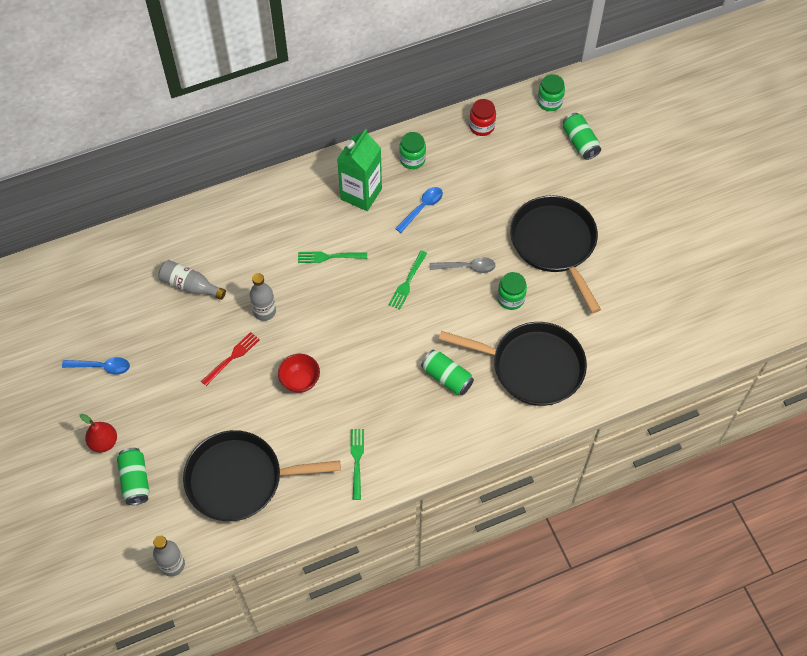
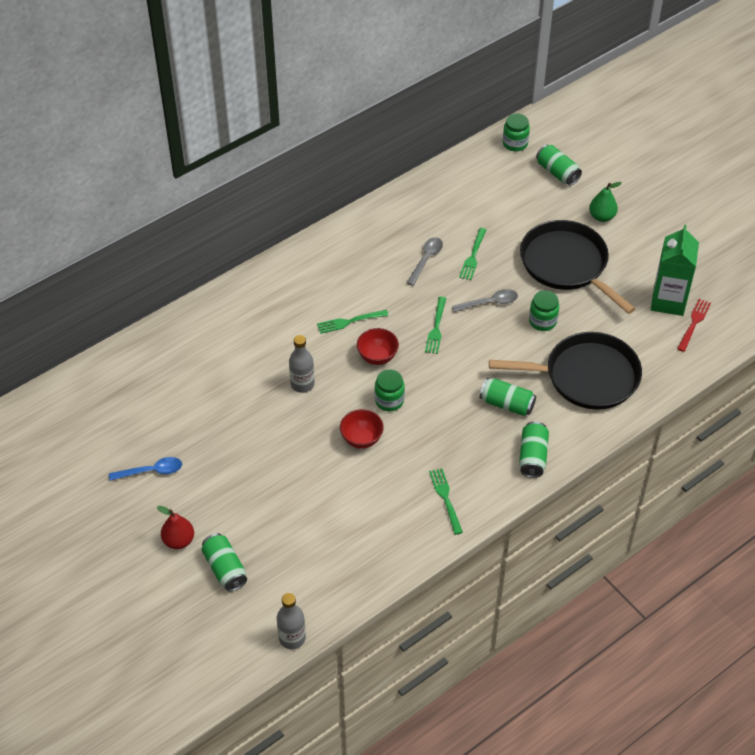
camera: 15 degrees left, 10 degrees down
grey bottle [158,260,226,300] -> none
black pan [183,430,341,521] -> none
red fork [201,332,260,386] -> red fork moved to [677,299,711,352]
green carton [337,129,382,211] -> green carton moved to [651,225,699,316]
blue spoon [395,187,443,233] -> grey spoon [406,237,443,286]
green jar [399,132,426,169] -> green jar moved to [375,370,405,411]
red jar [469,99,496,136] -> none
none -> red bowl [357,328,399,365]
none -> green fork [459,228,486,280]
none -> green can [519,421,549,478]
none -> green pear [589,182,622,222]

